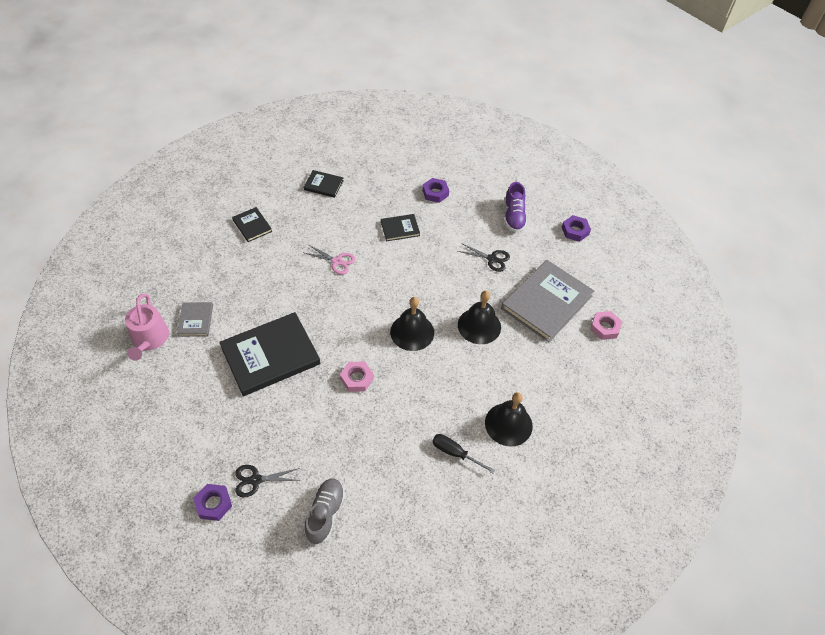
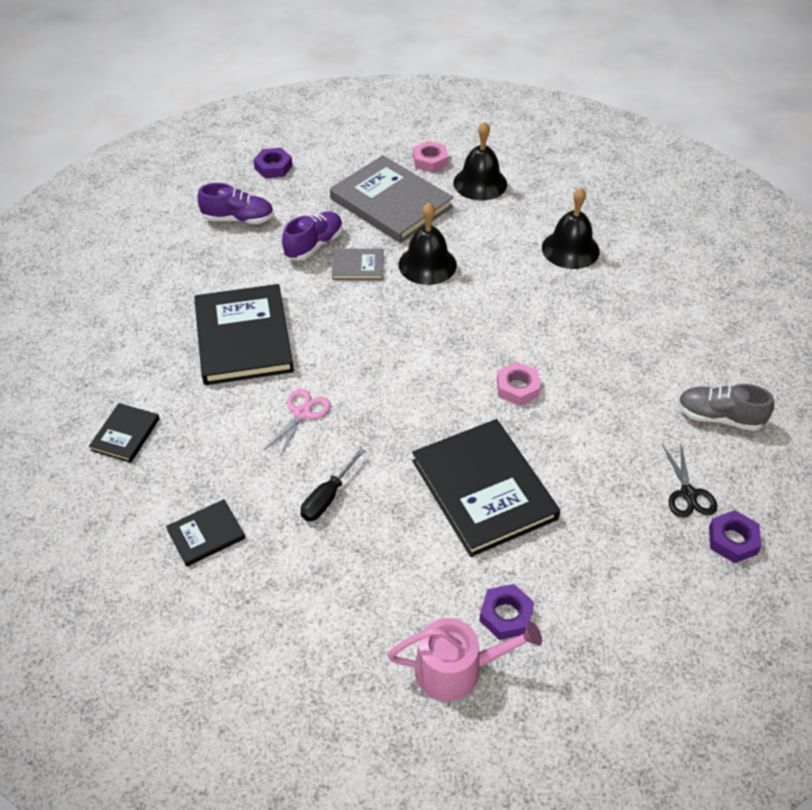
camera: 85 degrees left, 5 degrees down
grey book [177,302,213,337] -> grey book moved to [332,249,384,280]
black book [381,214,420,241] -> black book [194,284,294,385], size x2.07
black bell [390,297,434,351] -> black bell moved to [453,122,507,201]
purple nut [422,178,449,203] -> purple nut moved to [479,584,534,640]
black screwdriver [432,434,495,473] -> black screwdriver moved to [300,448,365,521]
black scissors [458,243,510,272] -> purple shoe [282,212,343,260]

